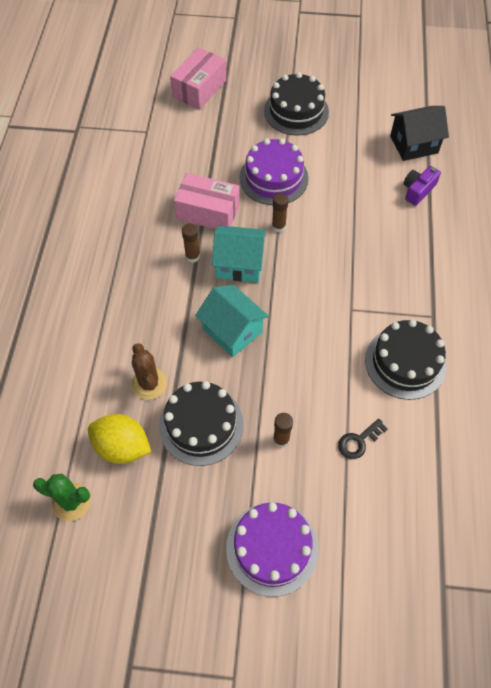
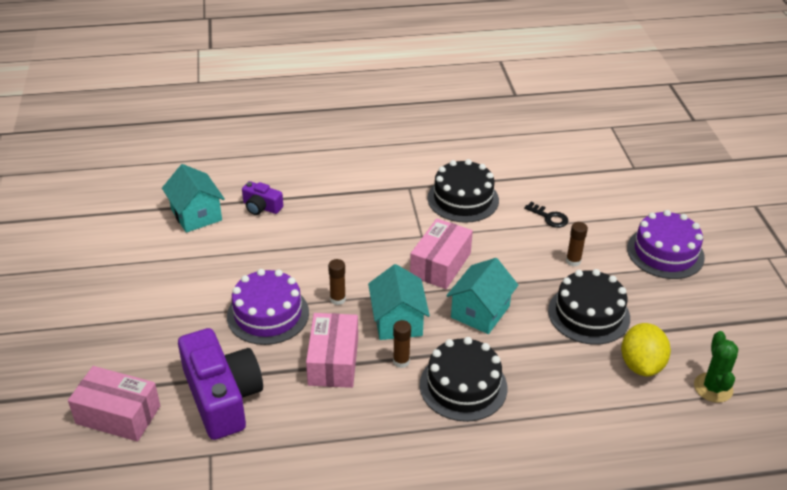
camera: 105 degrees left, 20 degrees down
brown cactus [131,343,167,400] -> none
black cake [264,72,329,136] -> black cake moved to [420,337,507,422]
black house [390,106,449,161] -> turquoise house [162,164,225,233]
none -> purple camera [178,328,263,440]
none -> pink box [410,219,473,289]

